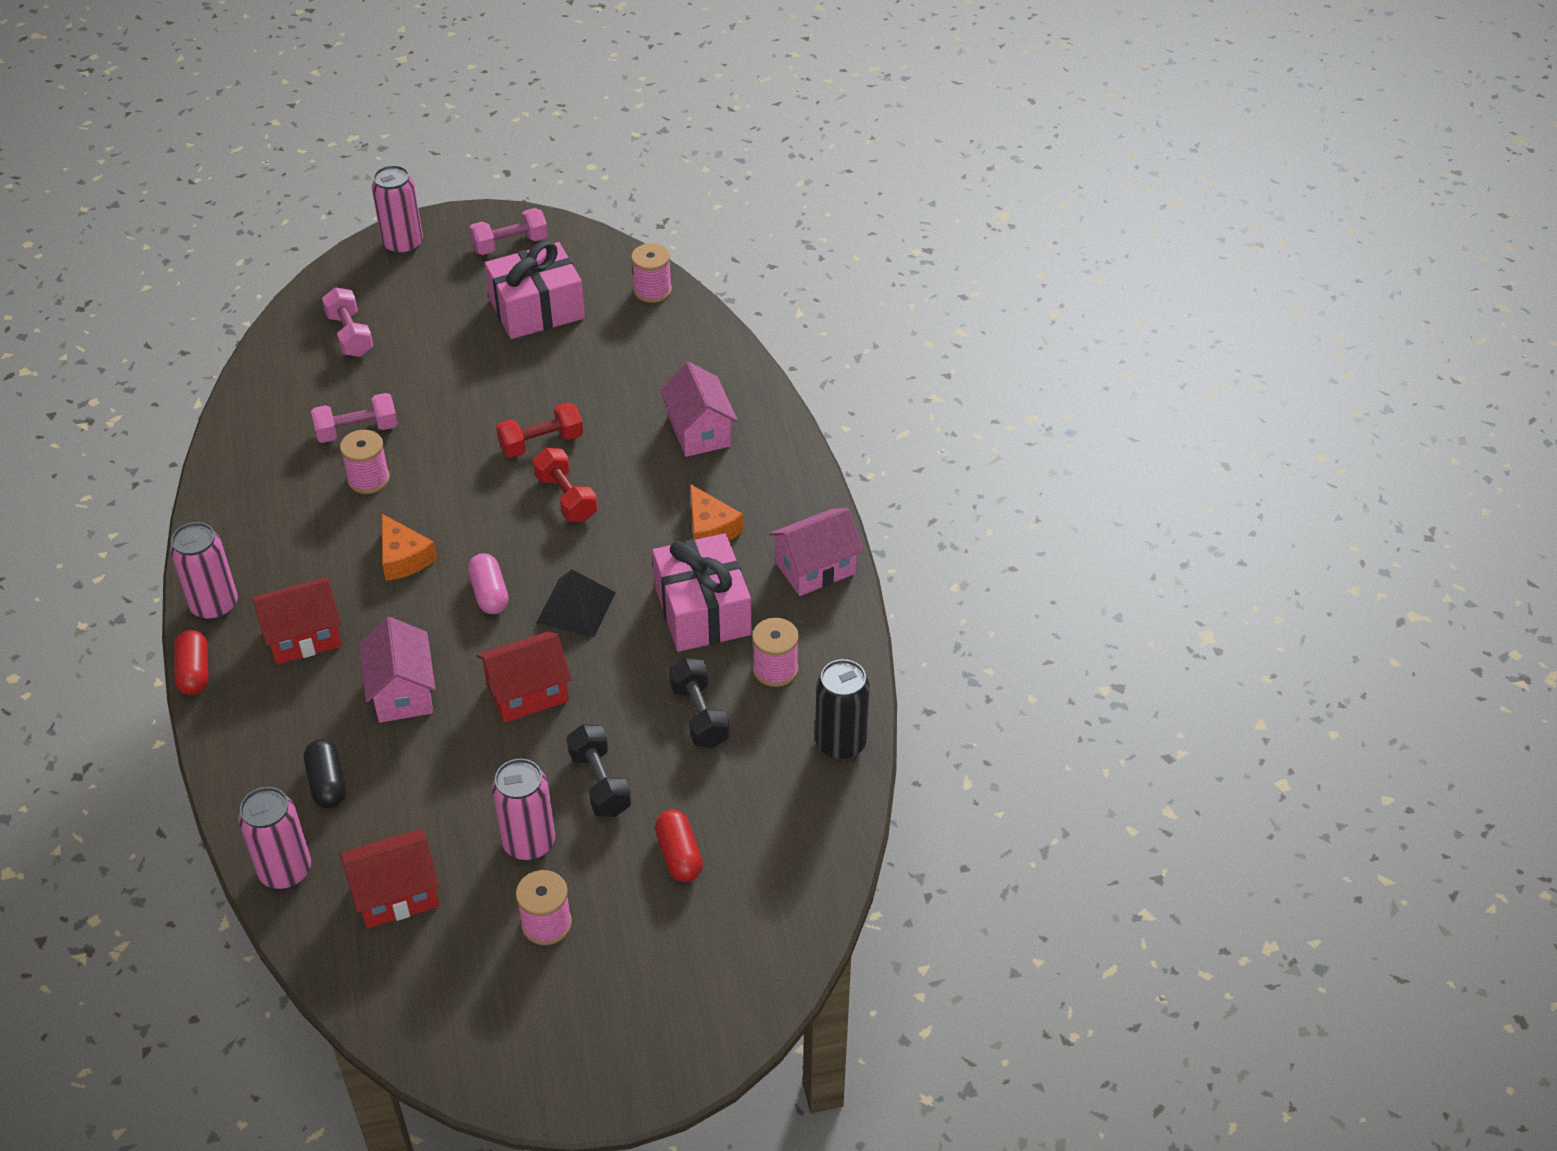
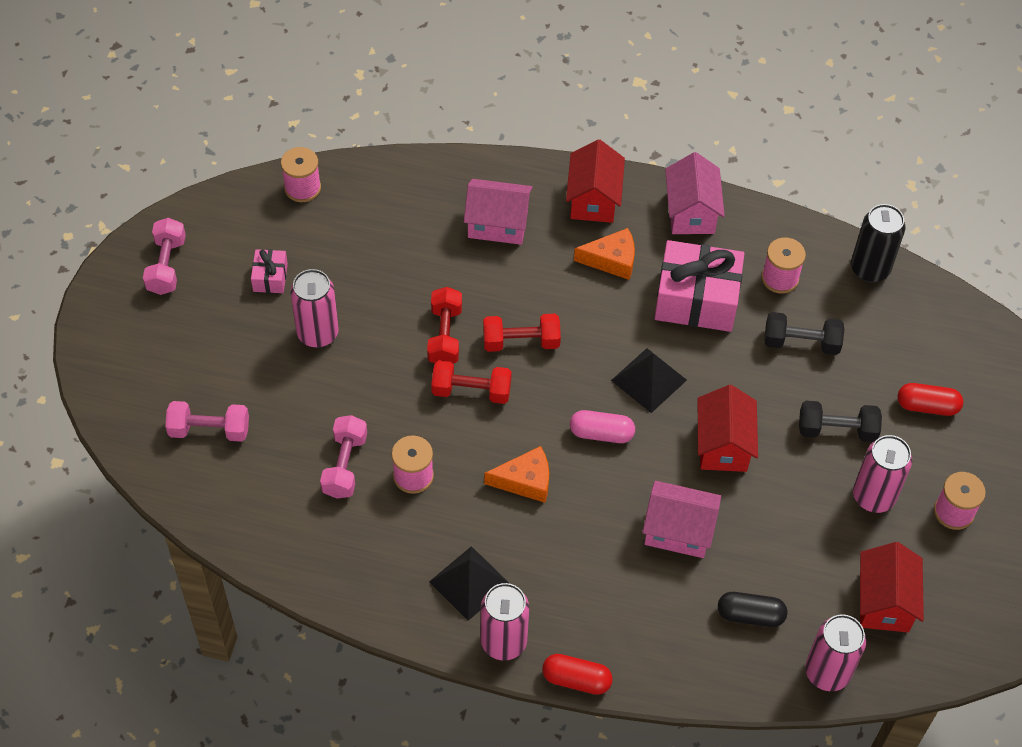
camera: 65 degrees left, 10 degrees up
red house [253,577,342,665] -> red house moved to [566,139,625,223]
pink can [372,165,423,255] -> pink can moved to [290,269,339,348]
pink gift [485,241,585,339] -> pink gift [251,249,288,293], size x0.47
none -> black pyramid [429,546,510,621]
none -> red dumbbell [431,360,512,404]

